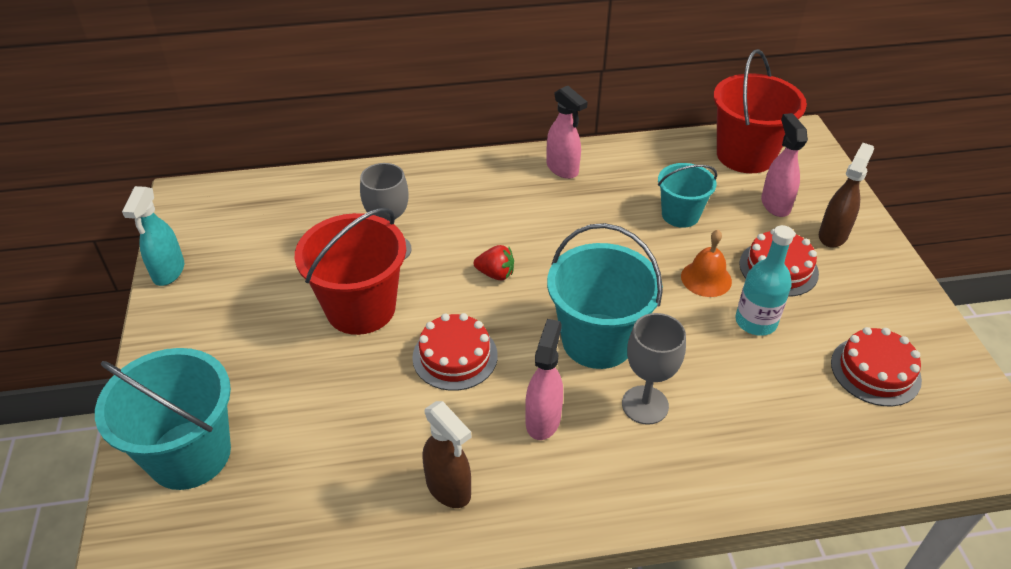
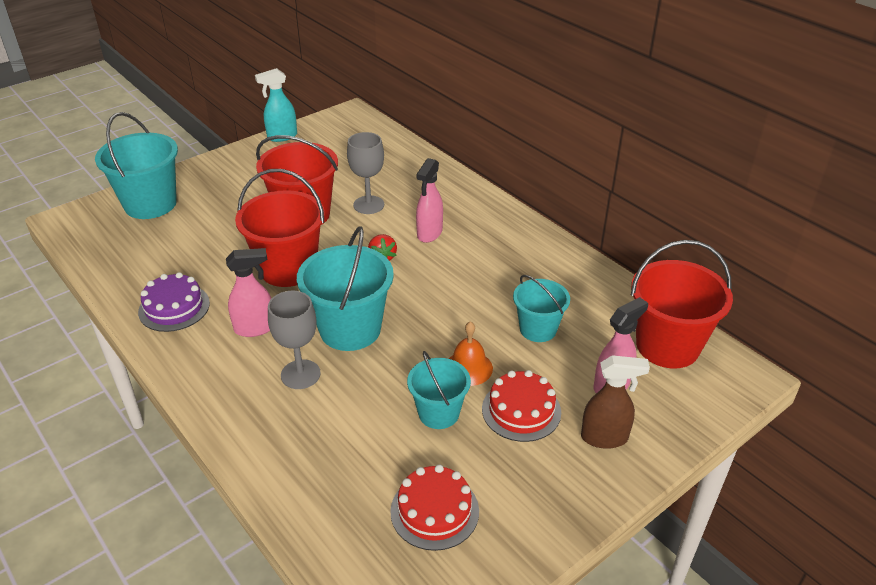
camera: 60 degrees right, 5 degrees down
red cake [412,313,498,391] -> red bucket [235,169,325,287]
brown spray bottle [423,401,472,508] -> purple cake [138,272,210,332]
pink spray bottle [547,86,588,179] -> pink spray bottle moved to [416,158,443,243]
turquoise bottle [735,225,794,336] -> turquoise bucket [407,351,471,429]

